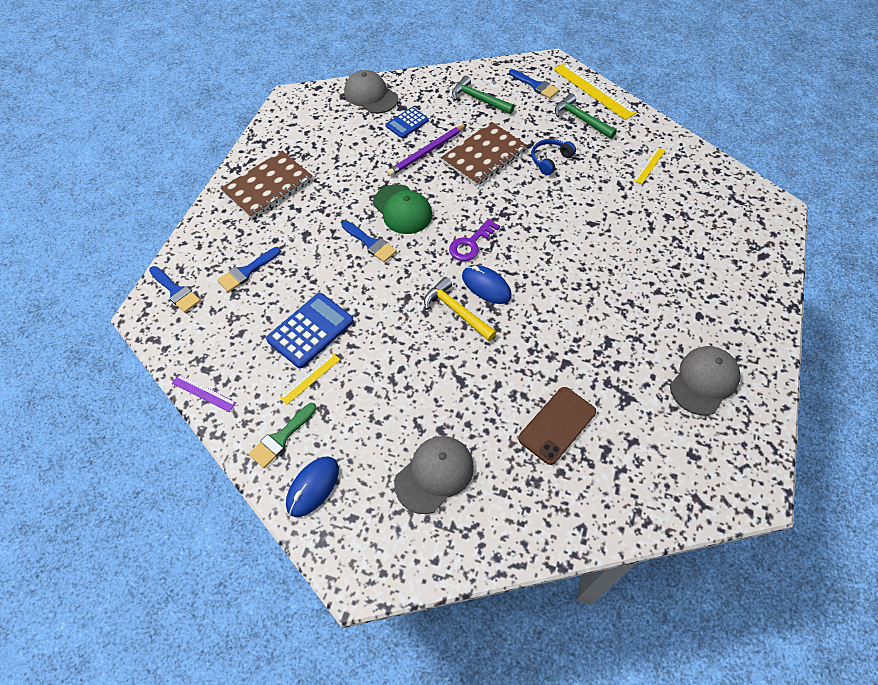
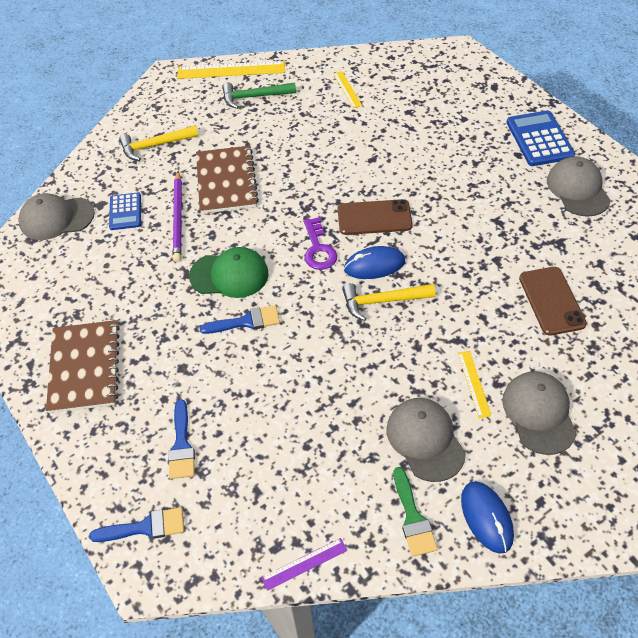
camera: 50 degrees left, 5 degrees down
blue calculator [266,293,354,369] -> blue calculator moved to [506,110,575,166]
yellow ruler [279,353,340,405] -> yellow ruler moved to [458,351,492,418]
green hammer [452,76,515,114] -> yellow hammer [119,125,198,161]
blue brush [509,69,559,99] -> none
blue headphones [531,139,576,175] -> none
none -> brown phone [338,199,413,235]
none -> grey cap [386,398,466,482]

